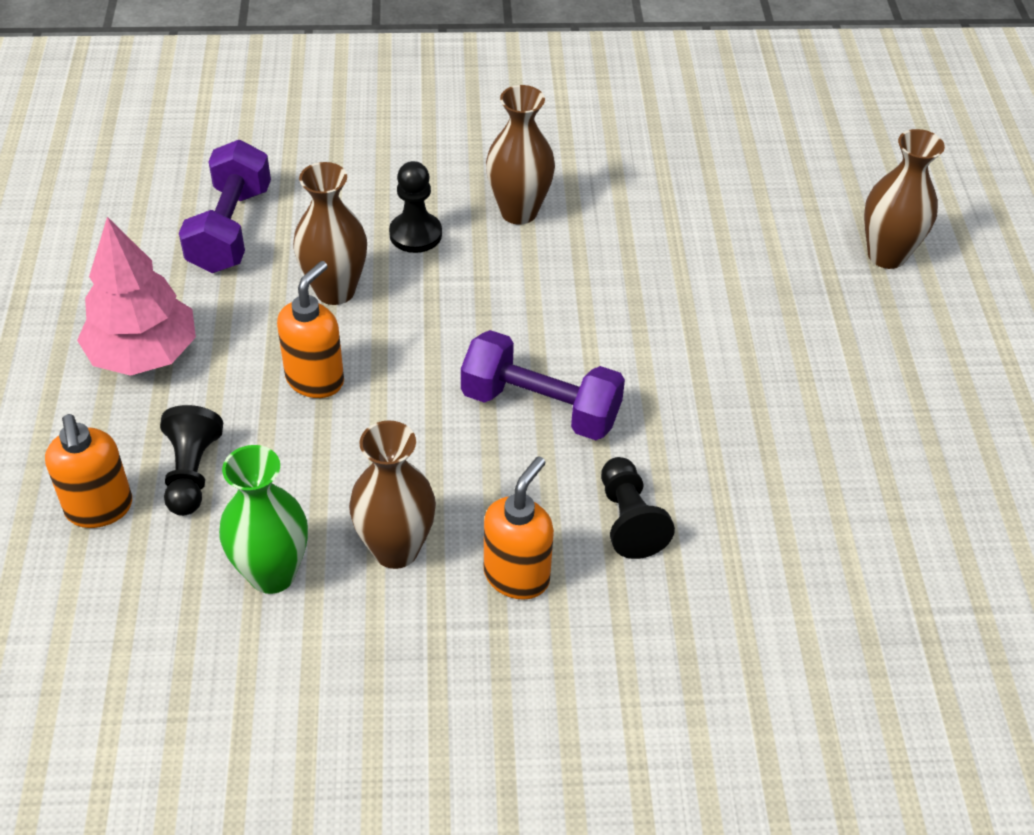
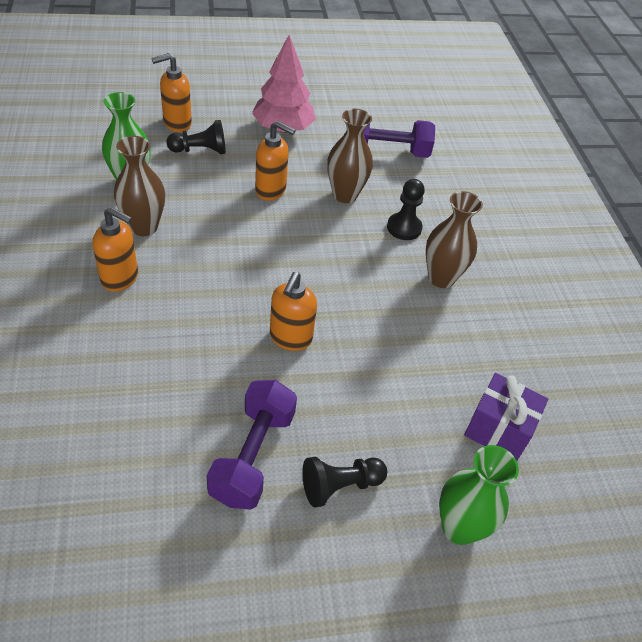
camera: 80 degrees right, 0 degrees up
purple dumbbell [461,330,625,440] -> purple dumbbell moved to [207,380,297,509]
black pawn [601,457,675,559] -> black pawn moved to [302,457,387,508]
brown vase [864,129,945,269] -> green vase [439,445,519,545]
none -> orange soap dispenser [270,272,317,351]
none -> purple gift [464,373,548,461]

